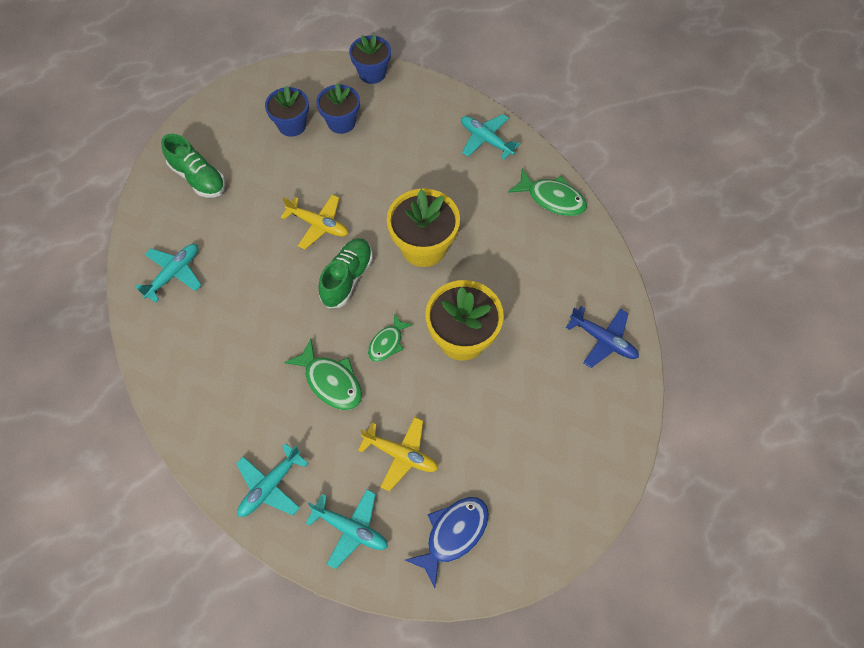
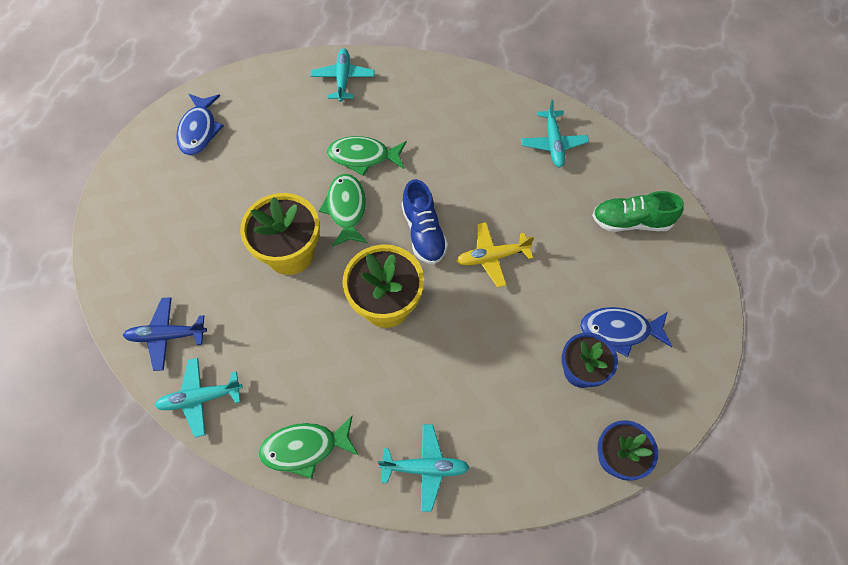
camera: 140 degrees right, 0 degrees up
blue flower pot [265,86,309,137] -> blue fish [580,307,673,357]
turquoise plane [306,489,388,569] -> turquoise plane moved to [155,358,243,438]
green shoe [318,238,373,308] -> blue shoe [402,179,448,264]
yellow plane [358,417,438,491] -> none
green fish [368,313,413,362] -> green fish [319,174,367,247], size x1.54

